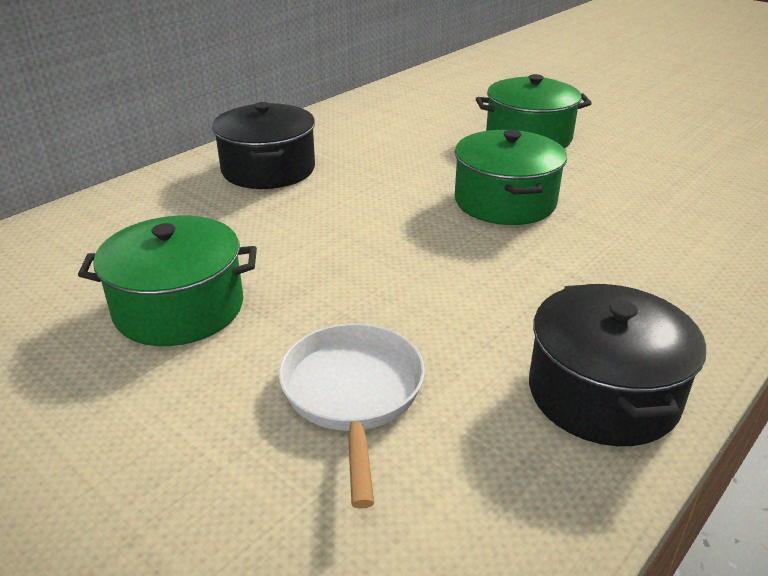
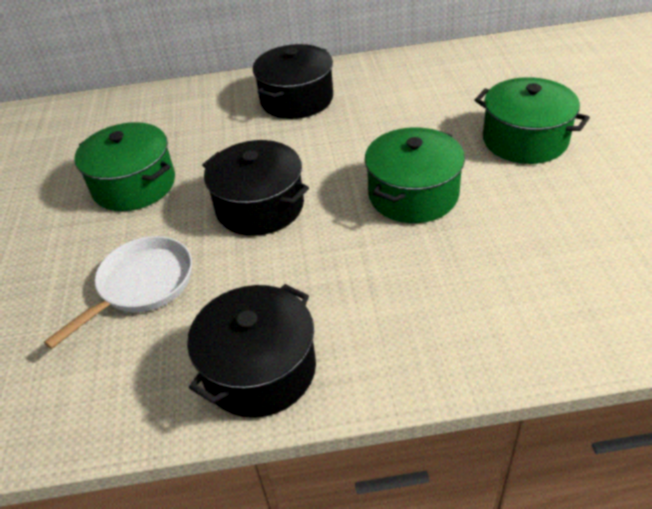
camera: 45 degrees right, 10 degrees up
none -> black pot [202,140,309,236]

